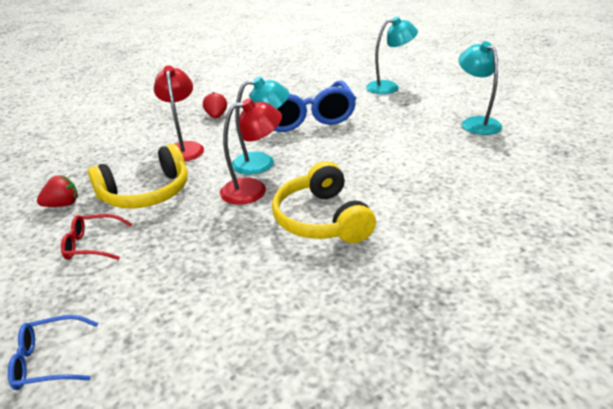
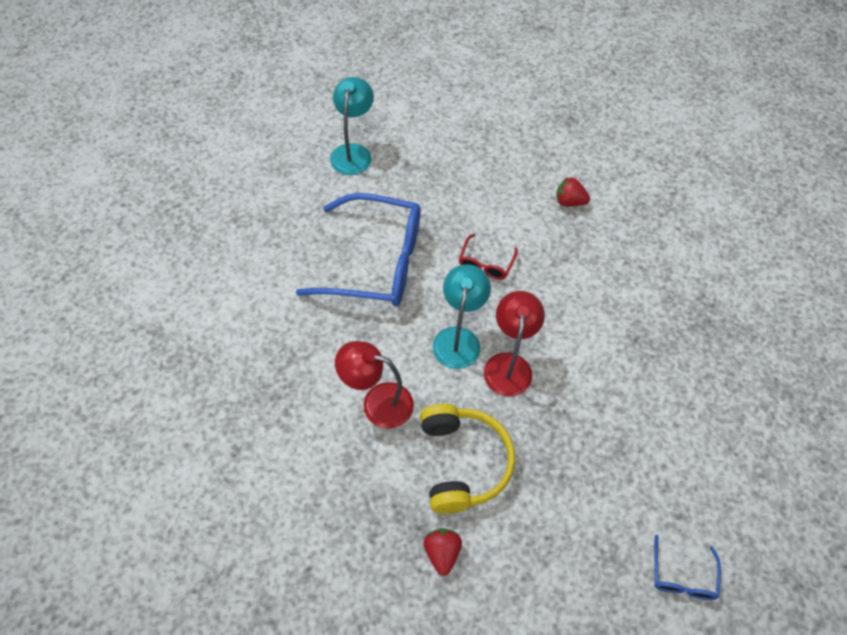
camera: 70 degrees left, 25 degrees up
red glasses [61,214,132,260] -> red glasses moved to [459,234,518,280]
red strawberry [203,92,227,118] -> red strawberry moved to [556,177,590,207]
yellow headphones [272,161,376,243] -> none
turquoise lamp [459,41,502,135] -> none

